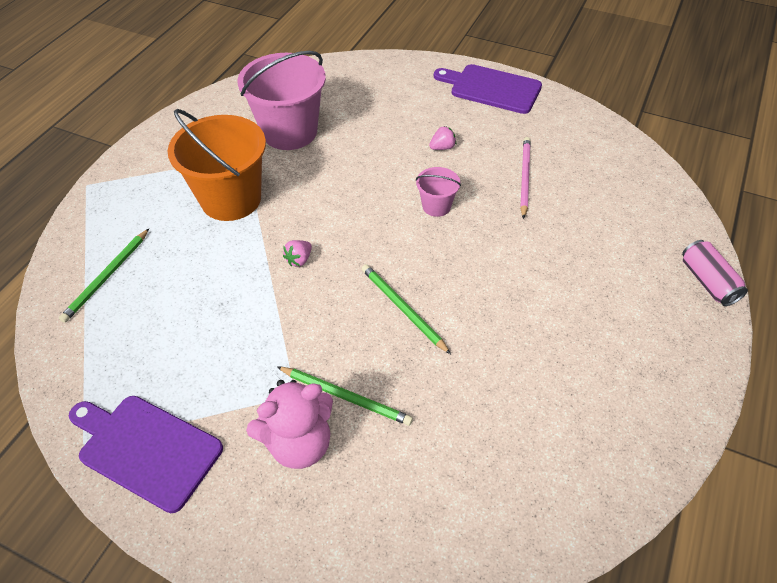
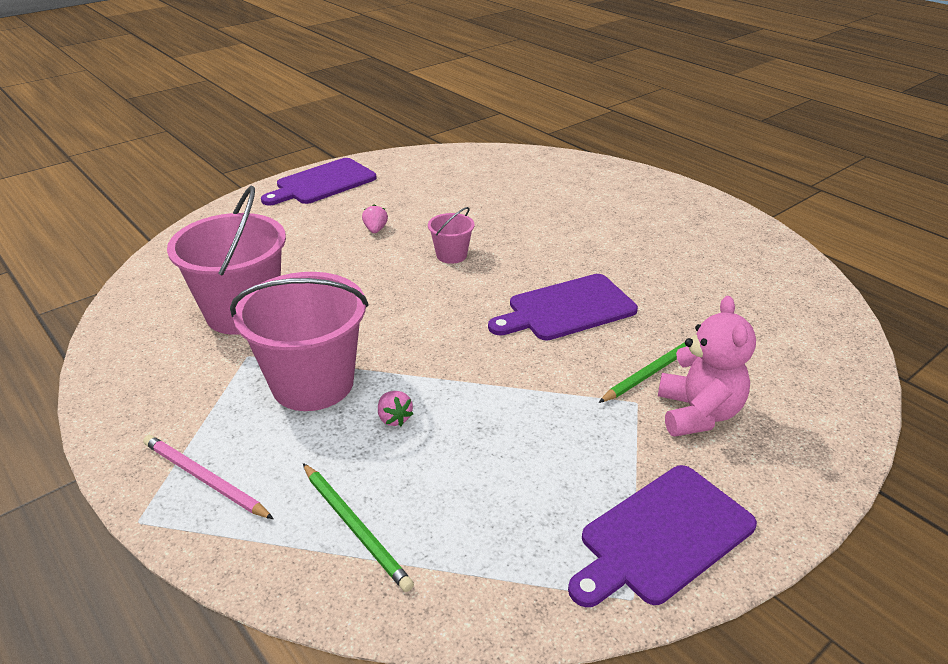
camera: 65 degrees left, 15 degrees down
orange bucket [168,109,266,221] -> pink bucket [230,272,369,411]
pink strawberry [283,240,312,267] -> pink strawberry moved to [378,391,413,426]
green pencil [362,264,451,354] -> purple cutting board [488,274,638,340]
pink pencil [520,137,531,219] -> pink pencil moved to [143,435,274,519]
pink can [682,240,748,306] -> none

